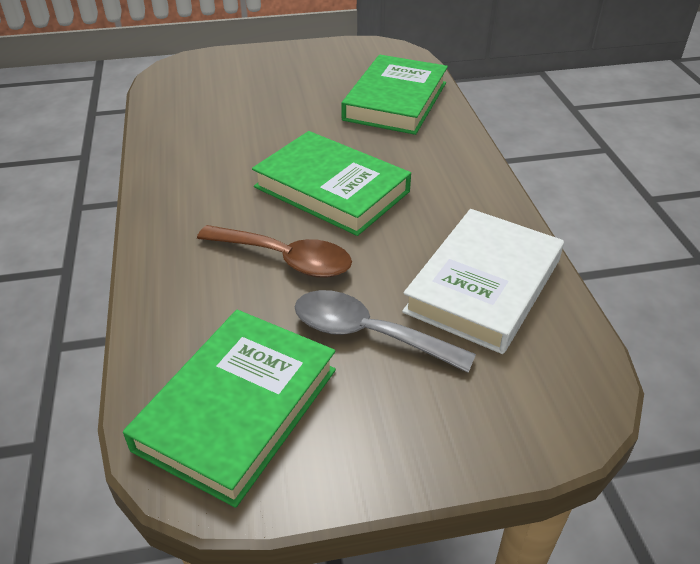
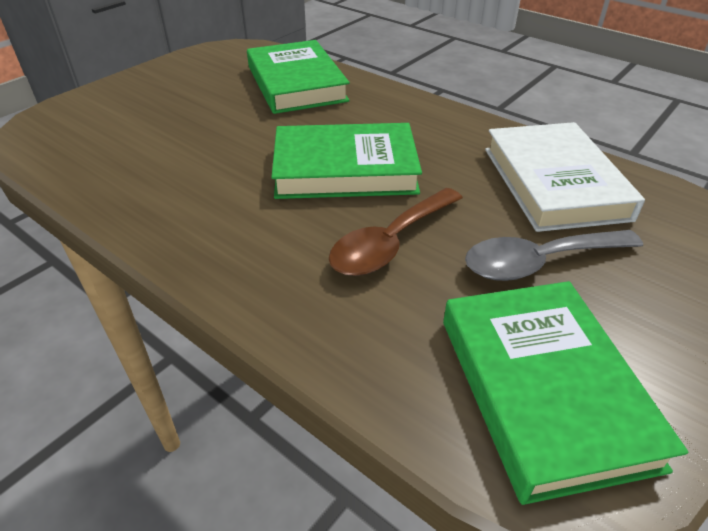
camera: 40 degrees left, 0 degrees up
brown spoon [197,225,352,278] -> brown spoon turned 150 degrees clockwise [329,188,463,276]

